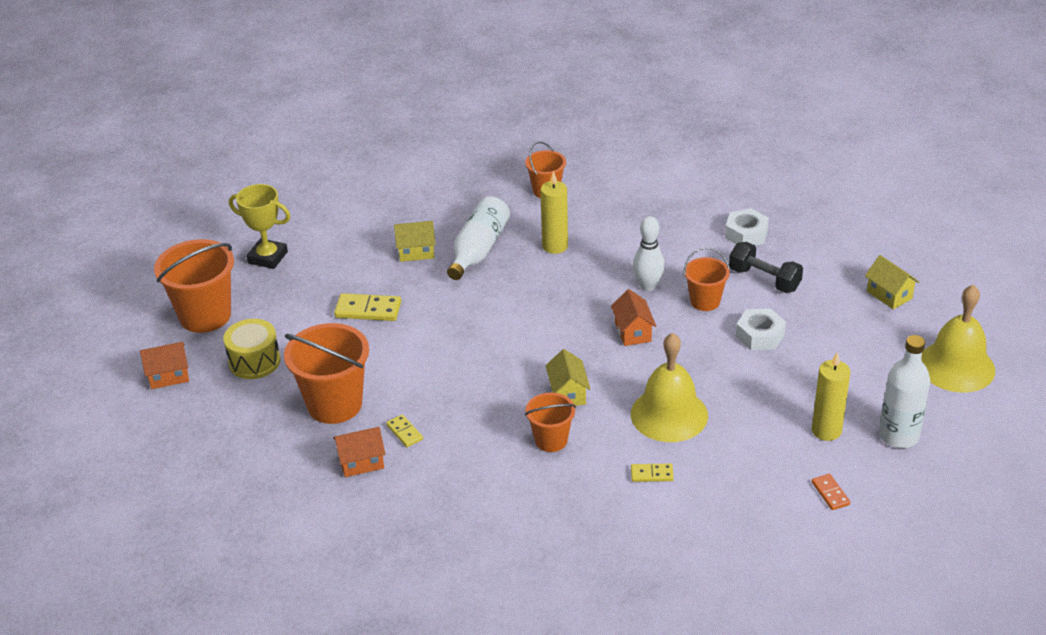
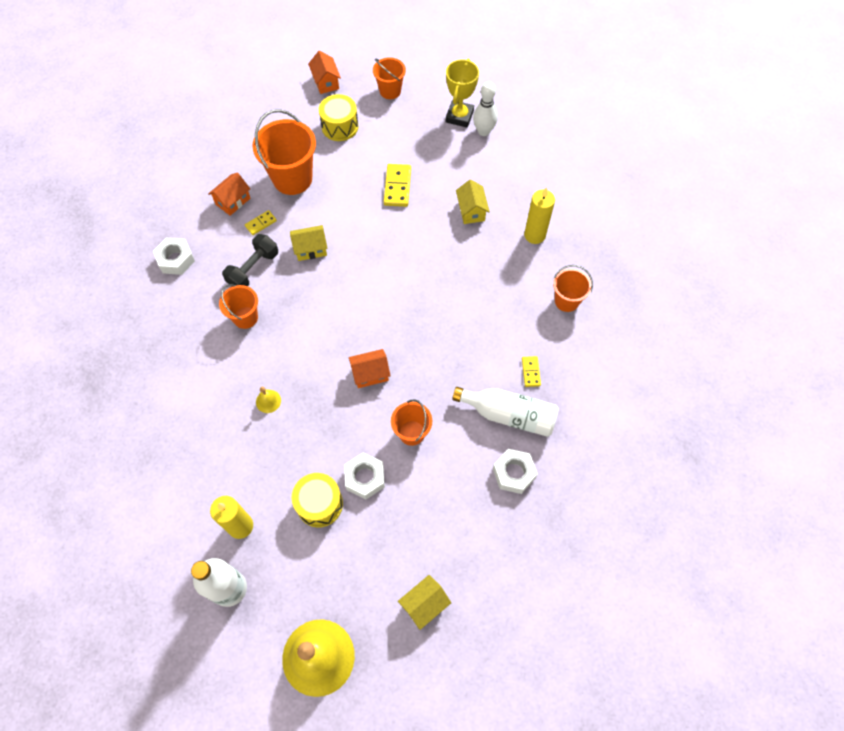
camera: 85 degrees right, 25 degrees up
orange bucket [154,239,234,333] -> orange bucket [373,57,406,99], size x0.58
orange house [333,427,385,477] -> orange house turned 60 degrees clockwise [208,172,250,216]
white bottle [447,196,510,280] -> white bottle moved to [452,387,559,437]
yellow candle [540,171,568,254] -> yellow candle moved to [524,187,555,244]
yellow house [546,349,590,406] -> yellow house moved to [290,225,327,261]
yellow bell [631,333,708,442] -> yellow bell [256,387,281,413], size x0.40
yellow domino [631,464,674,482] -> yellow domino moved to [522,356,541,387]
white bowling pin [633,216,665,291] -> white bowling pin moved to [473,81,498,136]
black dumbbell [729,242,803,293] -> black dumbbell moved to [222,234,278,287]
orange domino [812,474,850,510] -> none
none -> white nut [153,238,195,275]
none -> yellow drum [292,473,343,527]

